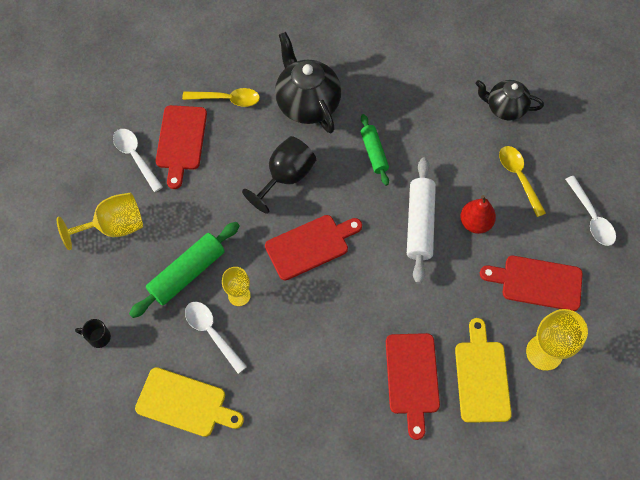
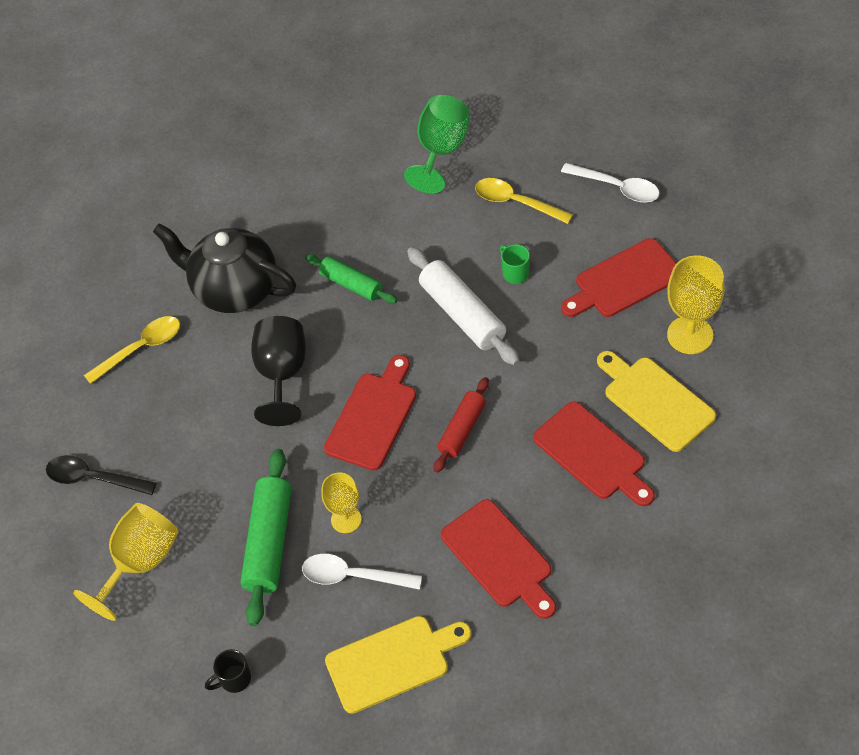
camera: 35 degrees left, 10 degrees down
white spoon [113,129,163,192] -> black spoon [46,455,156,495]
red cutting board [156,105,207,189] -> red cutting board moved to [441,499,556,619]
red pear [460,195,496,234] -> green mug [500,244,530,284]
black teapot [476,80,544,120] -> green goblet [404,95,470,193]
none -> red rolling pin [434,377,489,473]

